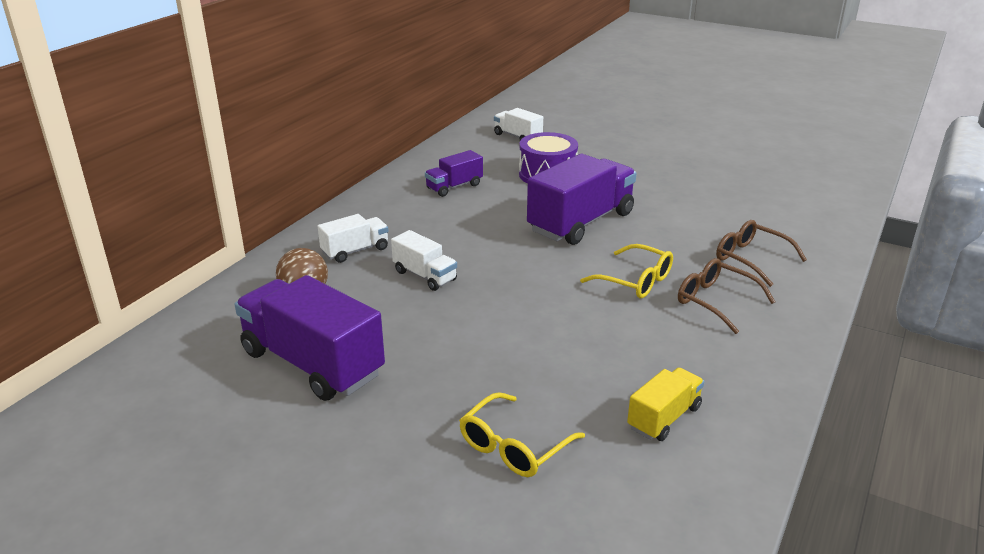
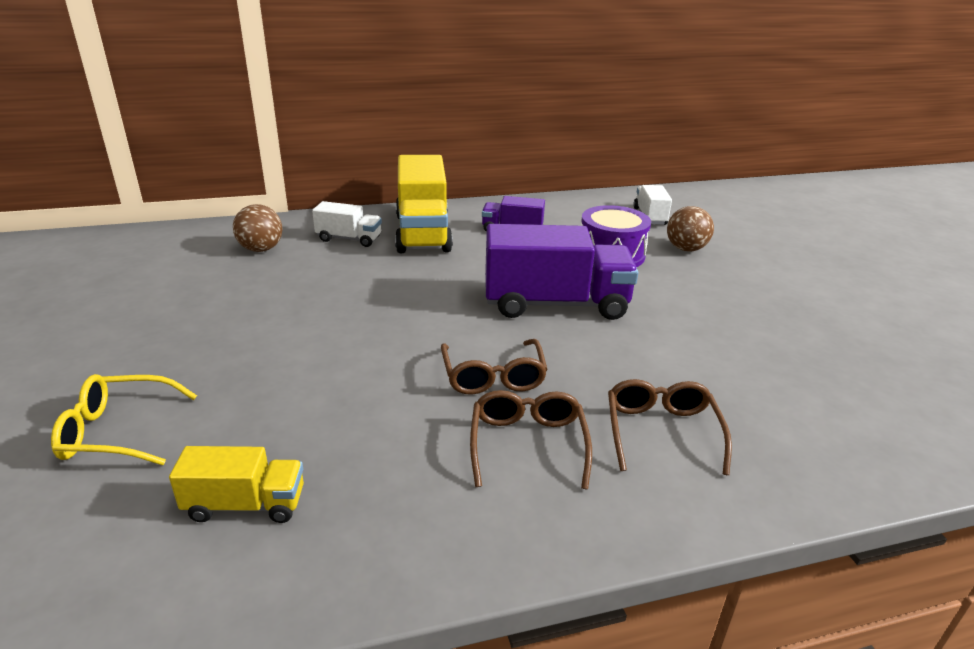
camera: 45 degrees right, 0 degrees up
purple truck [235,275,385,401] -> none
white truck [391,230,457,291] -> none
yellow glasses [580,244,673,298] -> brown glasses [441,339,548,395]
none -> yellow truck [395,155,453,253]
none -> brown ball [667,206,714,251]

